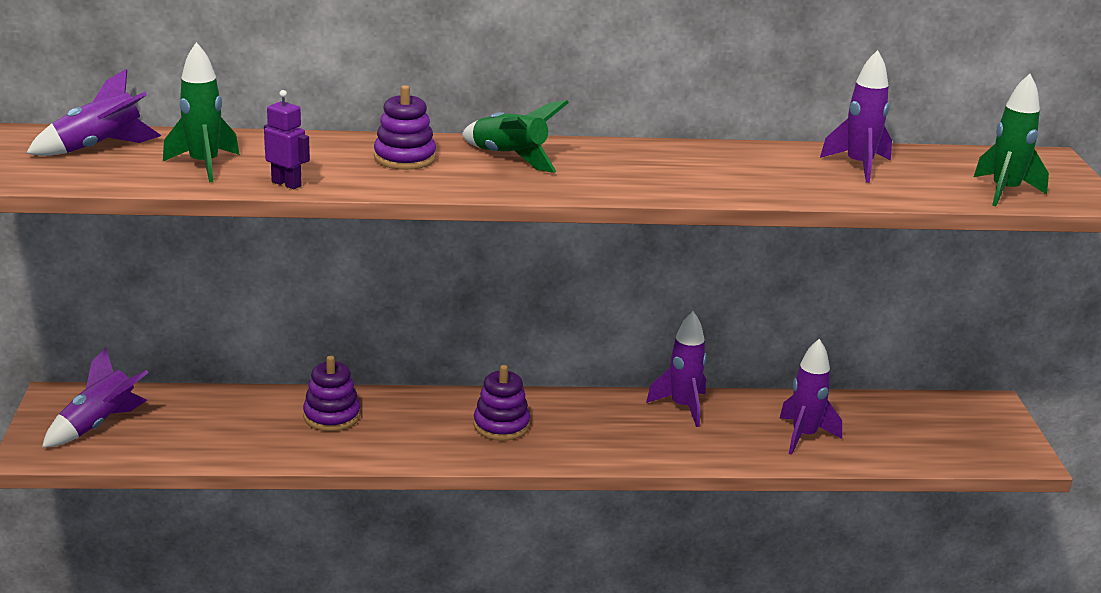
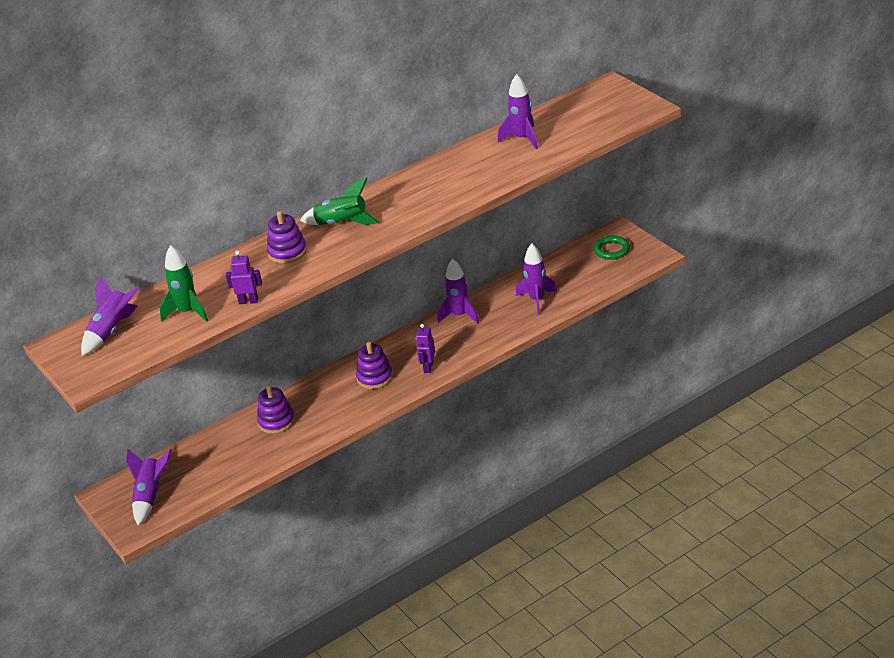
camera: 25 degrees left, 10 degrees up
green rocket [974,74,1049,206] -> none
none -> purple robot [416,324,435,373]
none -> green ring [594,236,630,260]

